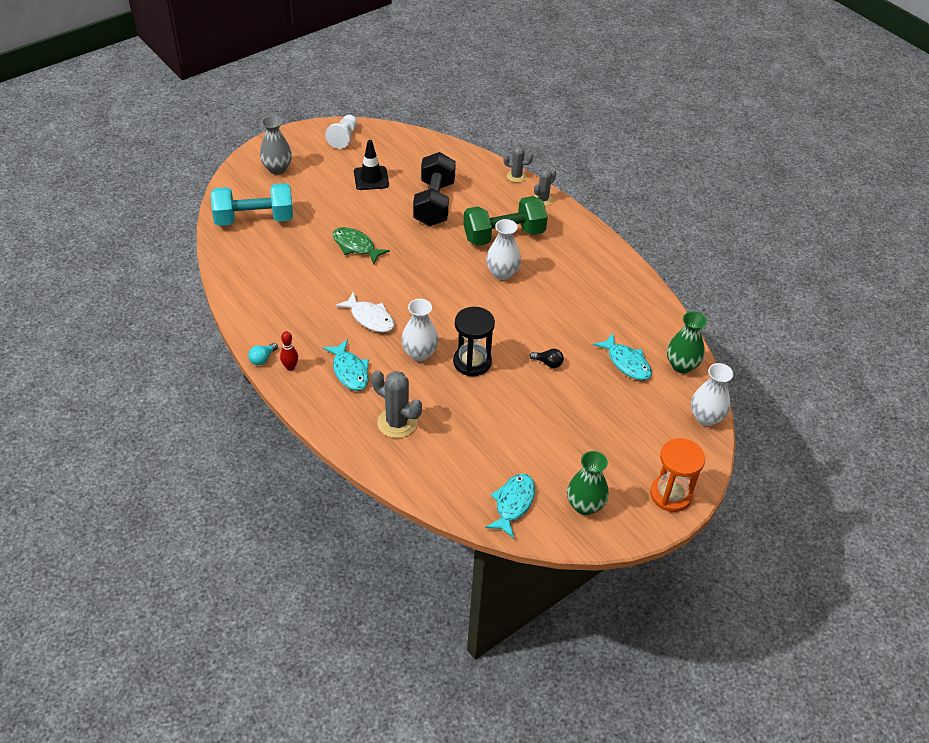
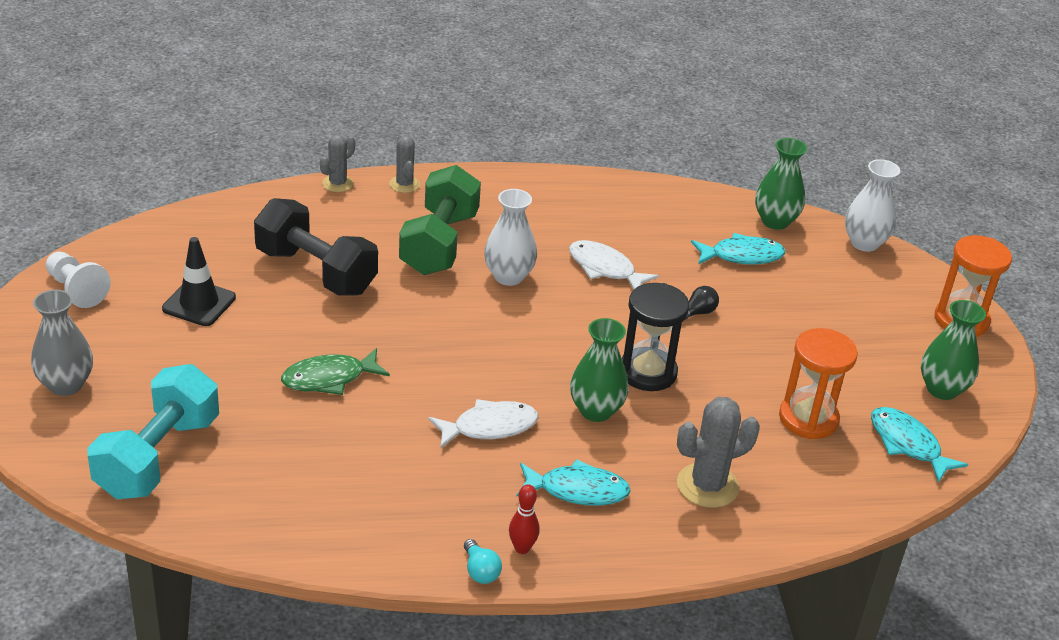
camera: 60 degrees left, 10 degrees down
white vase [401,299,439,361] -> green vase [570,318,629,422]
none -> white fish [569,240,659,290]
none -> orange hourglass [779,328,858,439]

